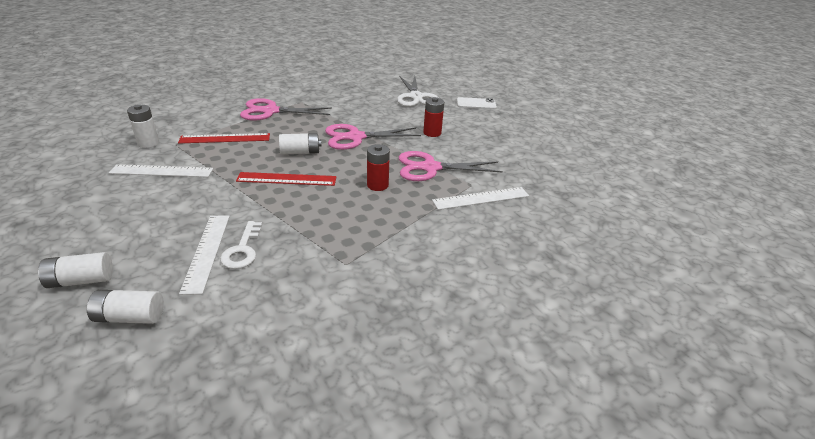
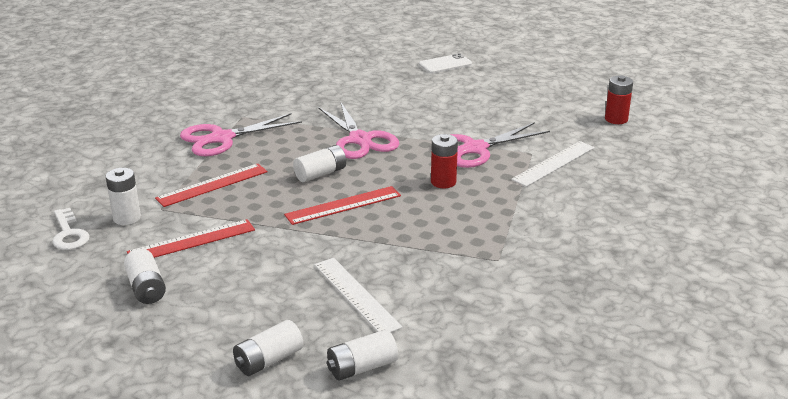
camera: 25 degrees left, 5 degrees down
white ruler [109,164,213,177] -> red ruler [127,219,255,258]
white key [220,221,263,269] -> white key moved to [52,208,90,250]
pink scissors [325,124,421,150] -> pink scissors turned 75 degrees counterclockwise [318,101,399,159]
white scissors [397,76,439,107] -> none
red battery [423,97,444,137] -> red battery moved to [605,76,633,124]
none -> white battery [124,249,166,304]

